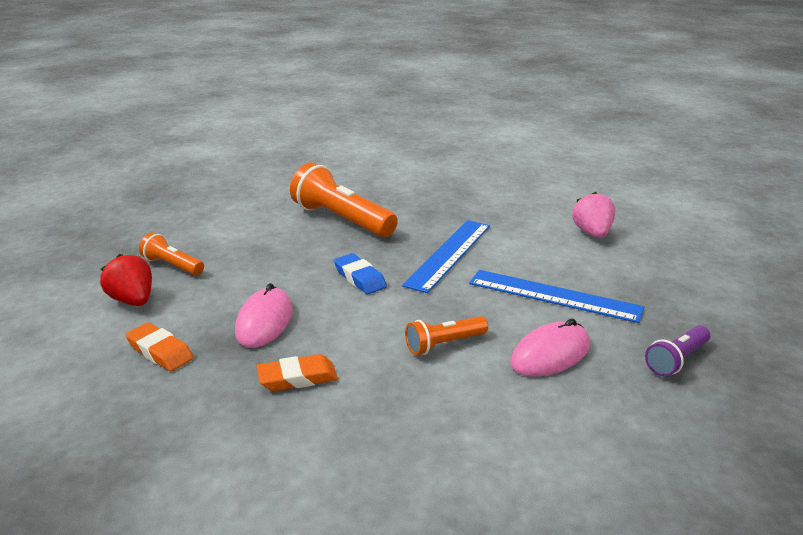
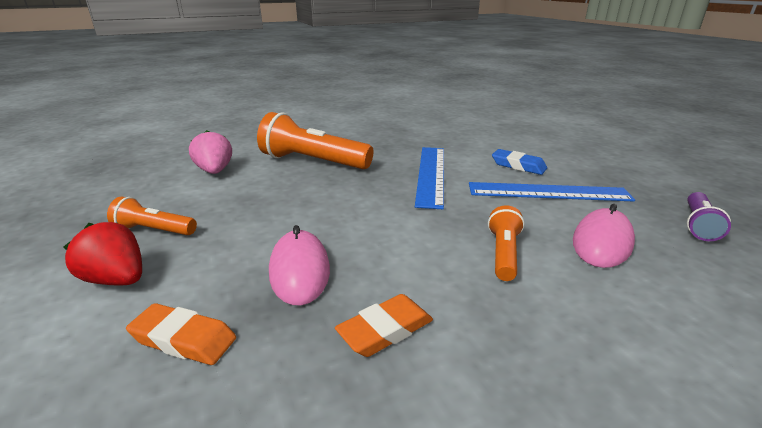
camera: 20 degrees left, 0 degrees up
blue eraser [334,253,387,294] -> blue eraser moved to [492,149,547,175]
orange flashlight [405,316,488,355] -> orange flashlight turned 150 degrees clockwise [488,205,525,281]
pink strawberry [572,192,615,238] -> pink strawberry moved to [189,130,232,174]

